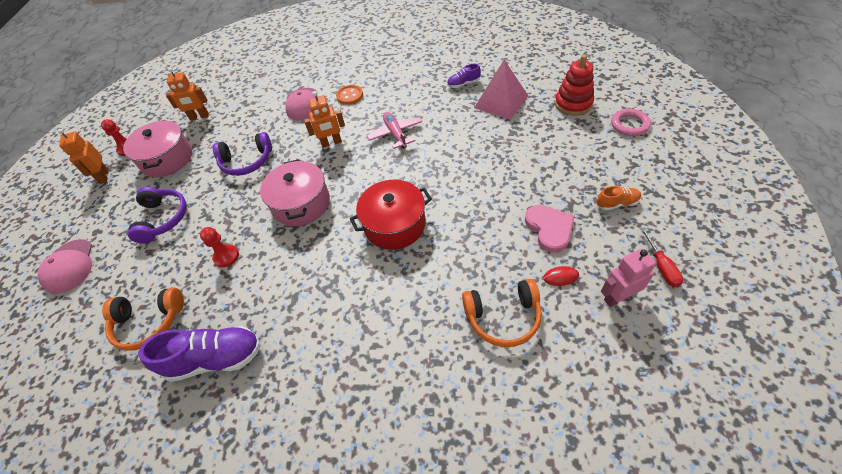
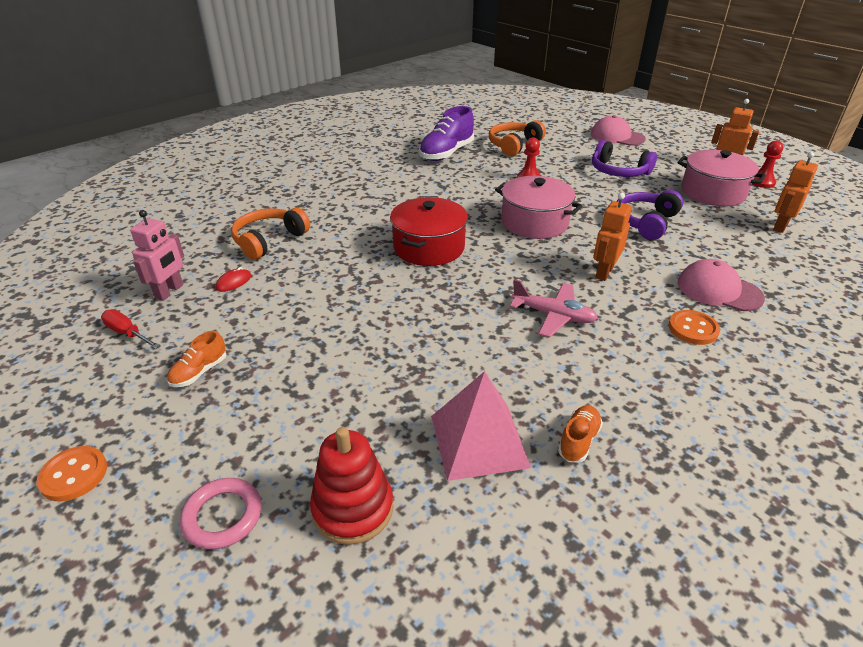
camera: 130 degrees right, 15 degrees down
purple shoe [447,64,481,88] -> orange shoe [558,405,603,463]
pink heart [525,205,575,253] -> none
none -> orange button [36,446,107,502]

